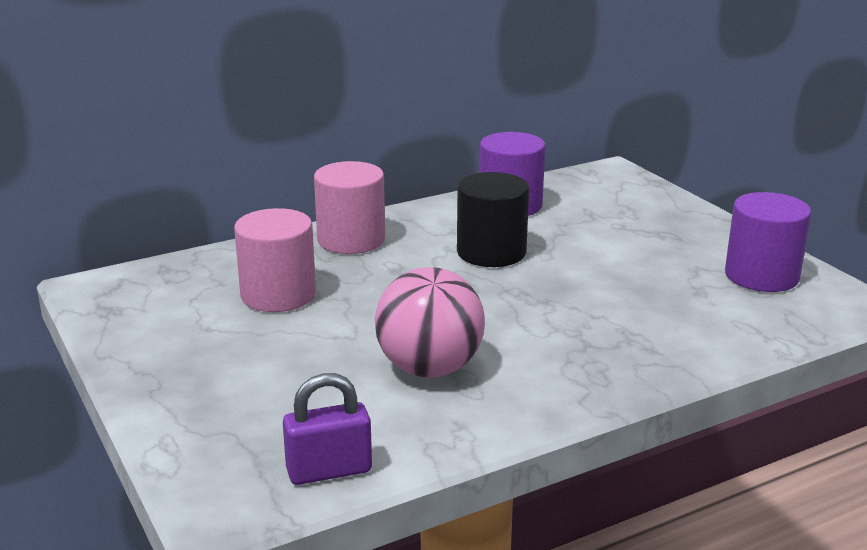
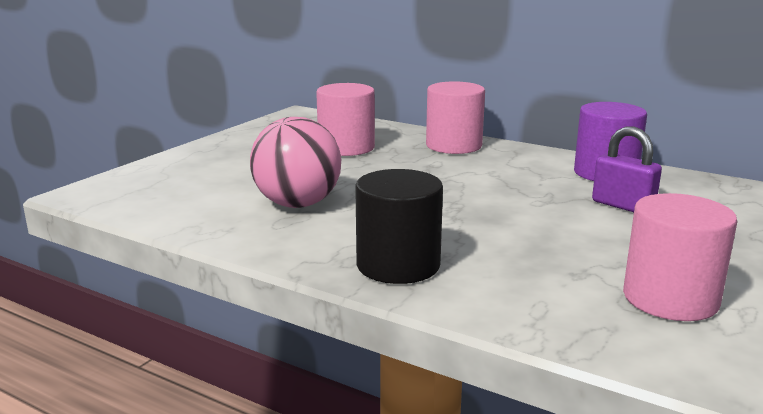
camera: 60 degrees right, 5 degrees down
purple padlock [283,373,372,485] -> purple padlock moved to [592,126,662,212]
black cylinder [457,172,529,267] -> black cylinder moved to [355,169,443,284]
purple cylinder [725,192,811,292] -> pink cylinder [623,193,737,321]

